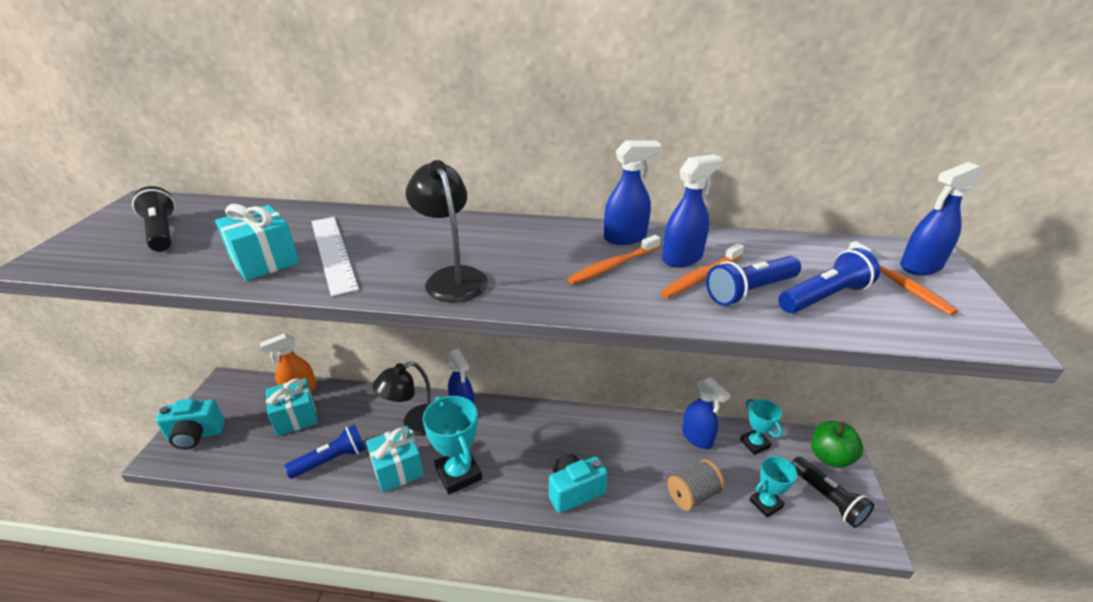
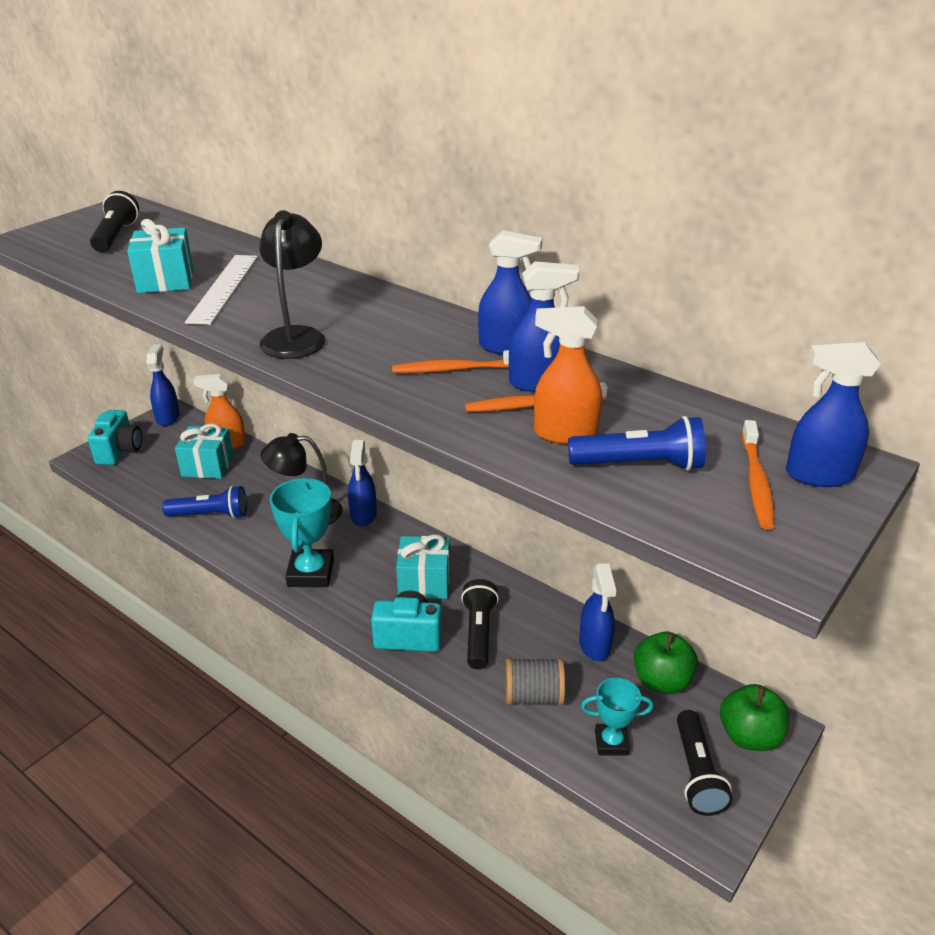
camera: 30 degrees right, 0 degrees up
turquoise camera [156,399,225,449] -> turquoise camera turned 105 degrees counterclockwise [88,410,142,465]
turquoise gift [366,426,424,493] -> turquoise gift moved to [396,534,450,599]
blue flashlight [706,256,801,306] -> orange spray bottle [534,306,602,445]
turquoise trophy [740,399,782,455] -> green apple [634,632,698,694]
none -> blue spray bottle [147,344,180,426]
none -> black flashlight [461,579,499,669]

